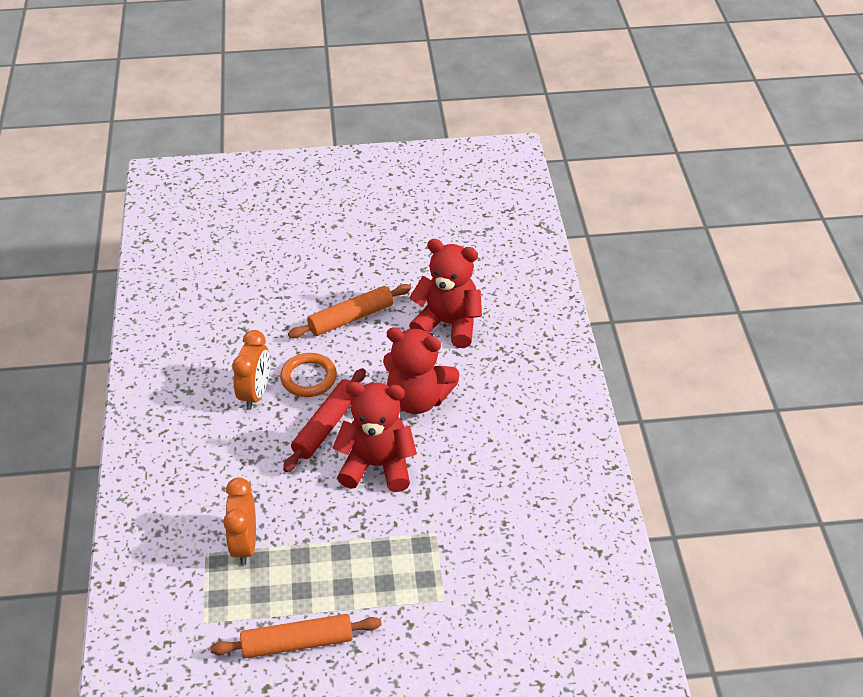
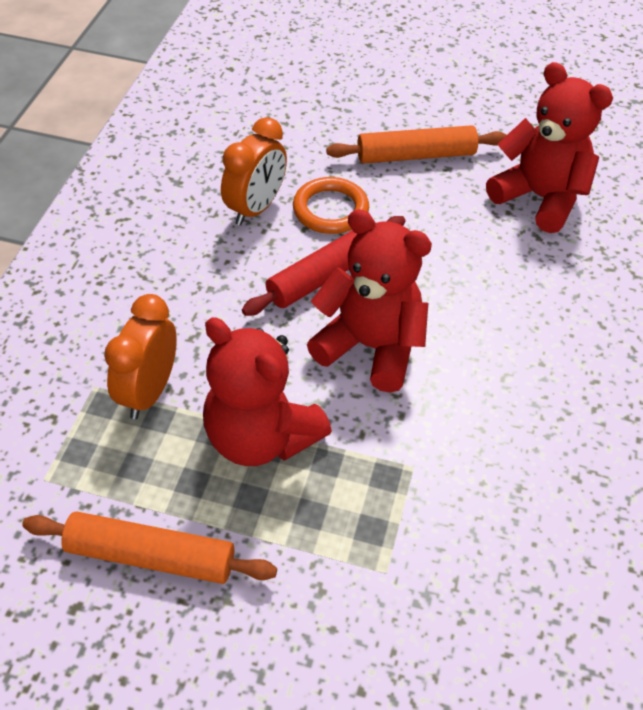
camera: 20 degrees right, 5 degrees up
red teddy bear [383,327,460,414] -> red teddy bear moved to [203,317,332,466]

